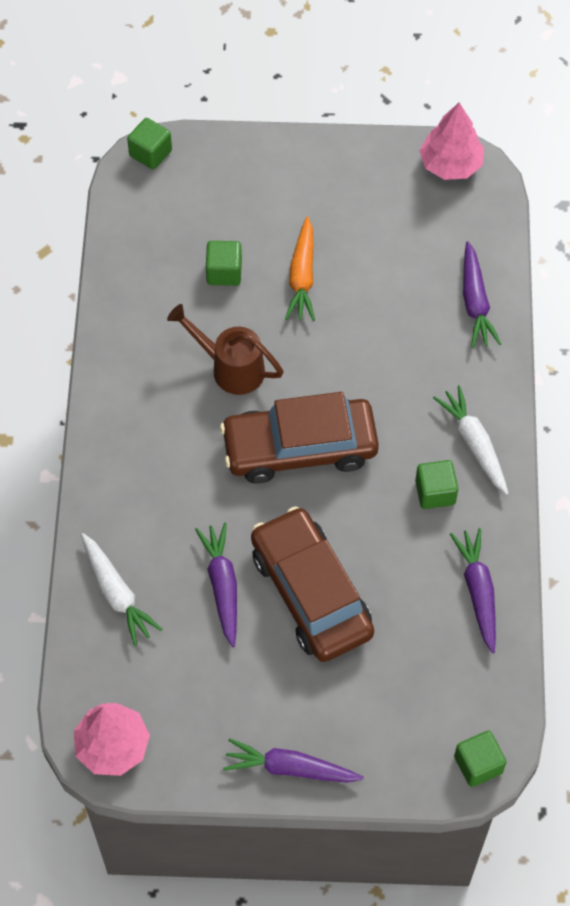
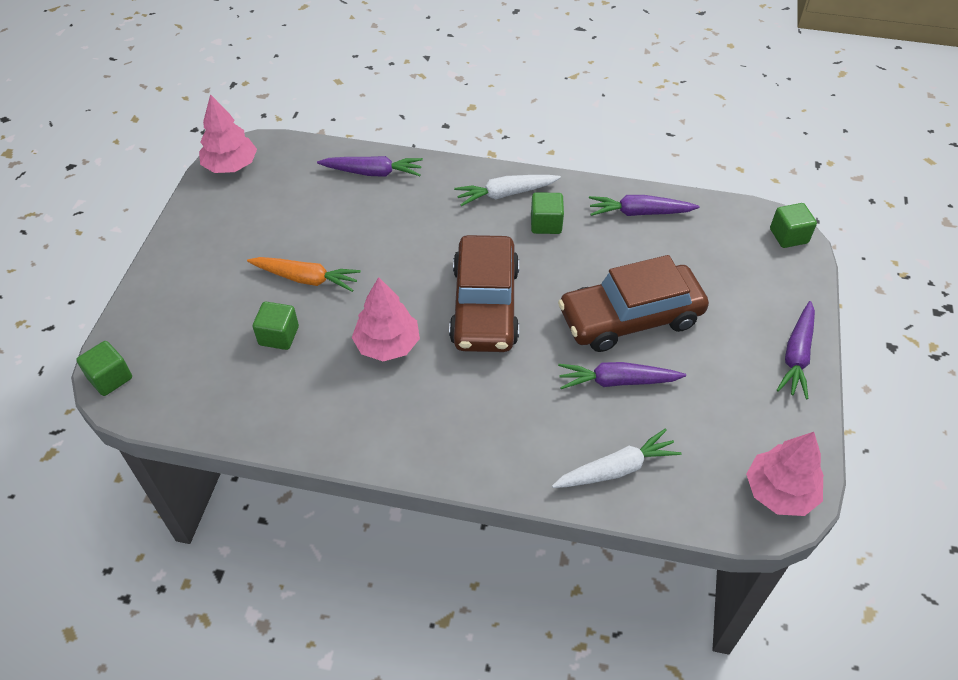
camera: 80 degrees left, 10 degrees down
brown watering can [167,304,283,395] -> pink tree [352,277,420,361]

